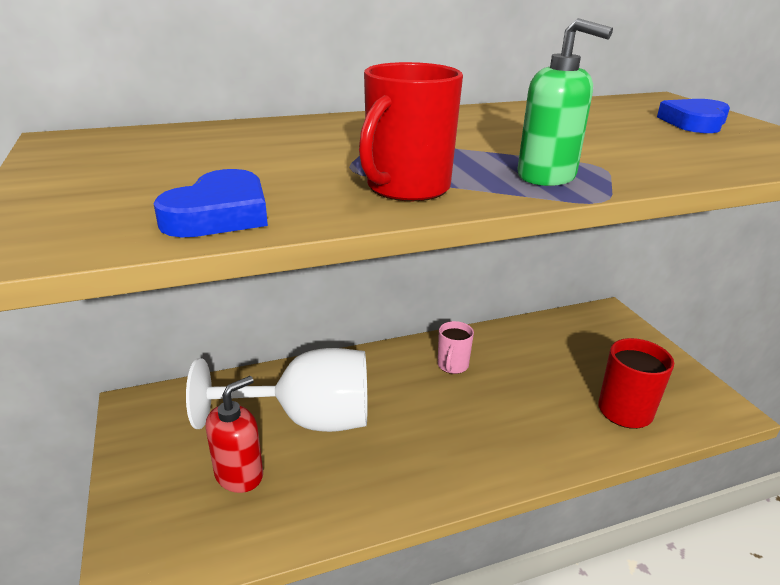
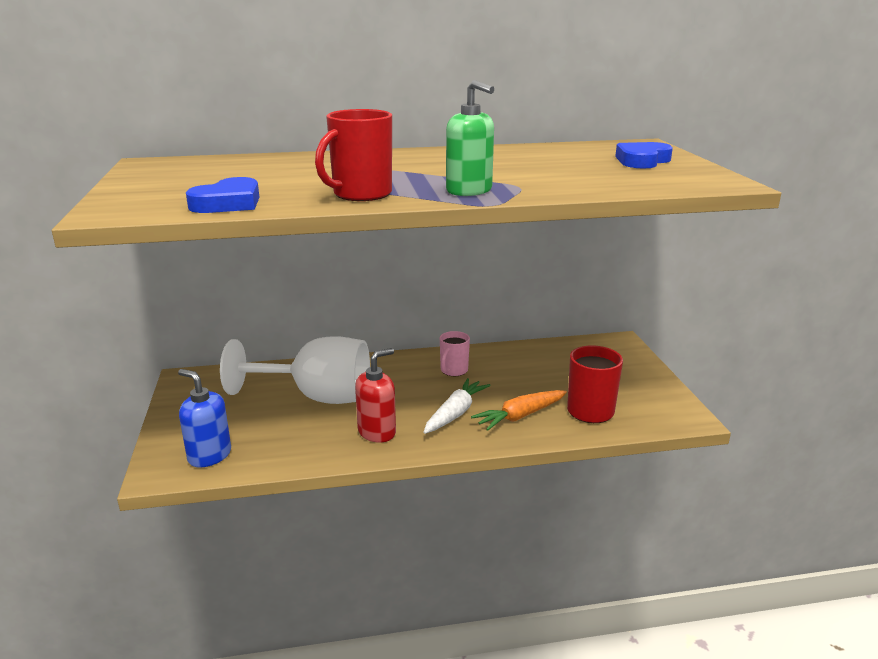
camera: 10 degrees right, 5 degrees down
red soap dispenser [205,376,263,493] -> red soap dispenser moved to [355,348,396,443]
none -> blue soap dispenser [178,369,231,468]
none -> white carrot [423,378,491,434]
none -> orange carrot [471,390,567,431]

